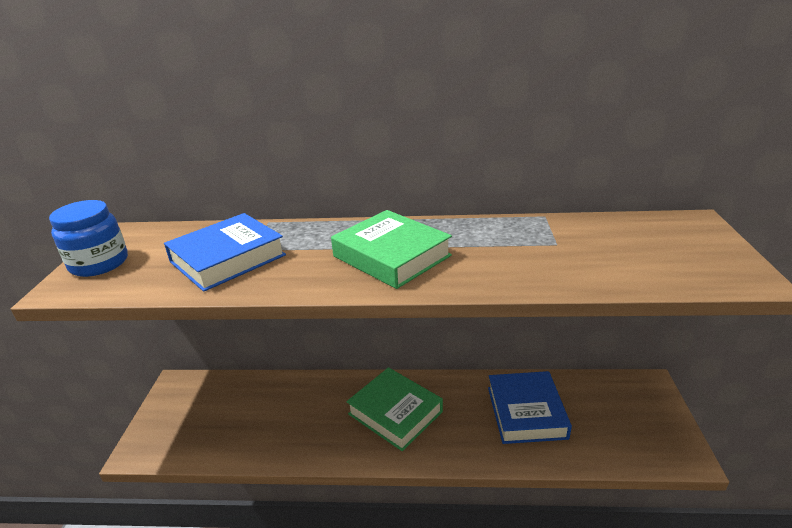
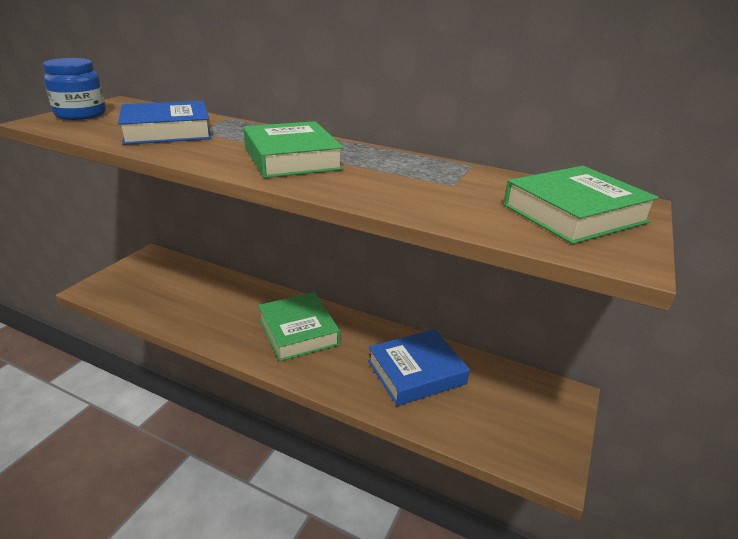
camera: 20 degrees right, 0 degrees up
blue book [488,371,572,444] -> blue book turned 45 degrees clockwise [368,329,470,406]
none -> green book [503,166,659,244]

